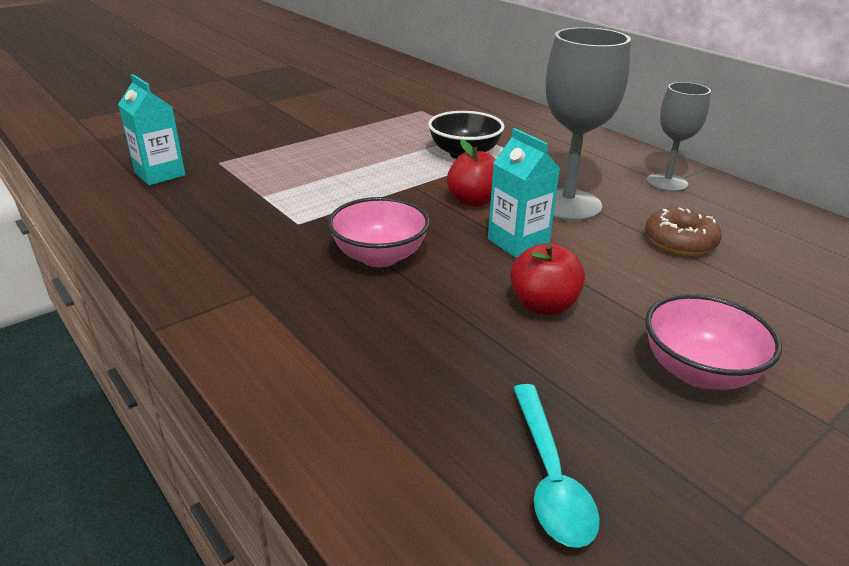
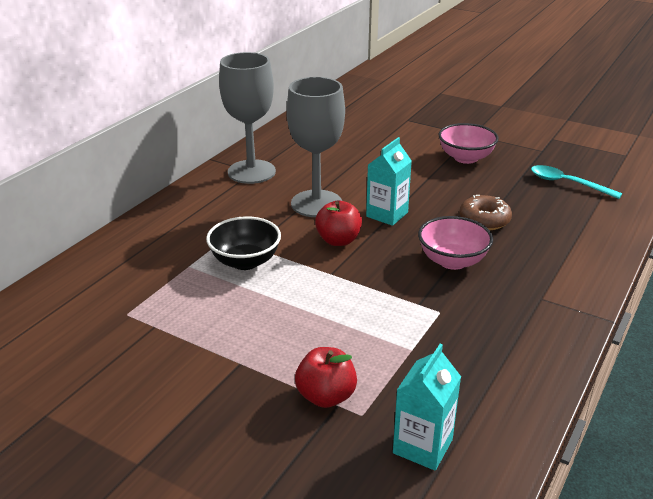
camera: 110 degrees left, 0 degrees up
red apple [510,243,585,315] -> red apple moved to [295,347,357,408]
turquoise spoon [513,384,600,548] -> turquoise spoon turned 120 degrees counterclockwise [531,165,622,199]
brown donut [645,207,722,256] -> brown donut moved to [459,195,512,230]
grey goblet [647,82,711,192] -> grey goblet [219,52,276,184], size x1.60

